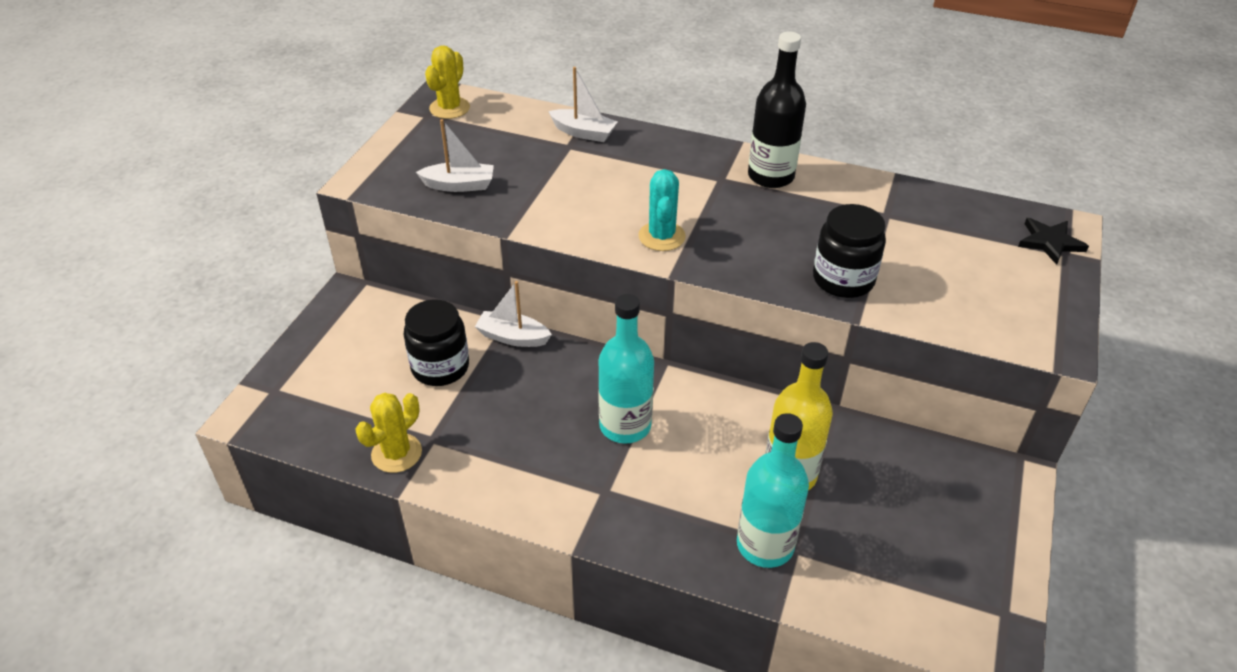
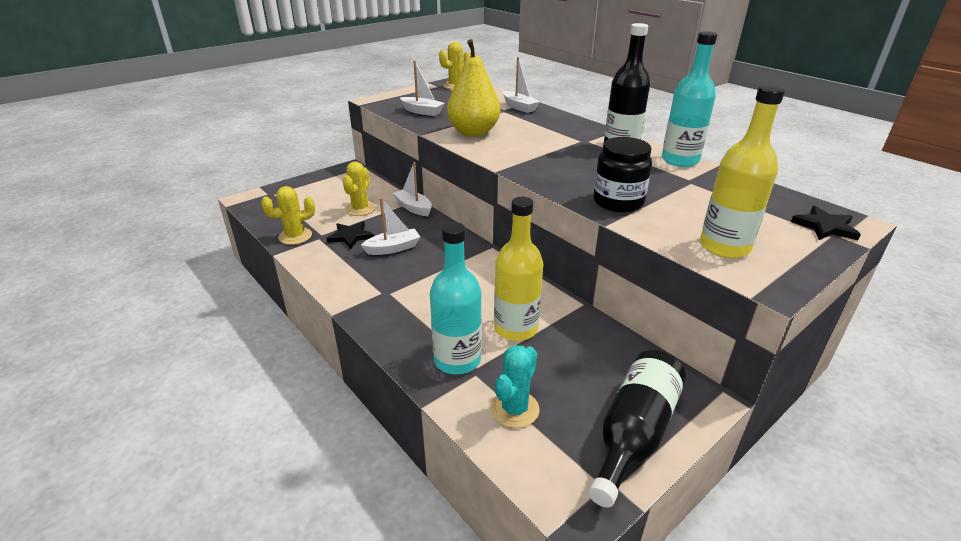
camera: 30 degrees right, 10 degrees down
black jar [403,299,469,386] -> yellow cactus [343,162,376,216]
turquoise bottle [598,294,654,444] -> turquoise bottle moved to [662,31,717,167]
turquoise cactus [638,169,686,251] -> turquoise cactus moved to [491,345,539,428]
none -> black star [326,221,374,249]
none -> white boat [361,198,420,255]
none -> yellow pear [447,39,500,137]
none -> black bottle [588,350,686,507]
none -> yellow bottle [700,85,785,258]

